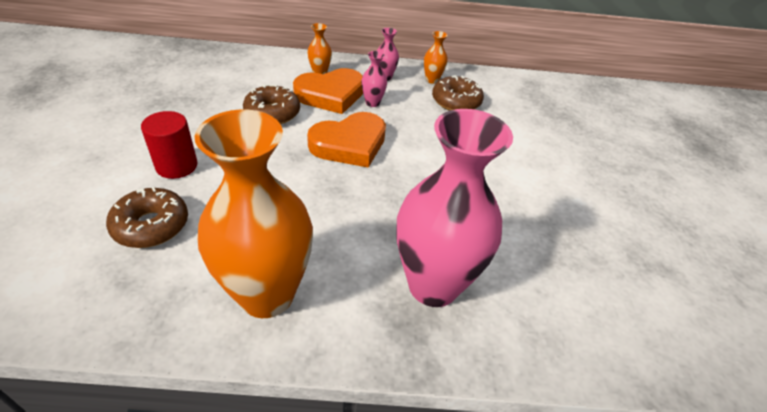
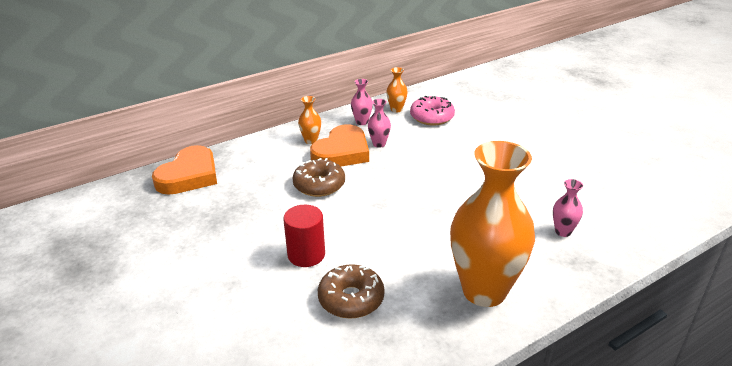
camera: 30 degrees left, 10 degrees down
orange heart [307,112,386,168] -> orange heart moved to [152,145,217,195]
pink vase [397,109,513,307] -> pink vase [553,179,583,237], size x0.41
brown donut [432,75,484,111] -> pink donut [410,96,455,126]

